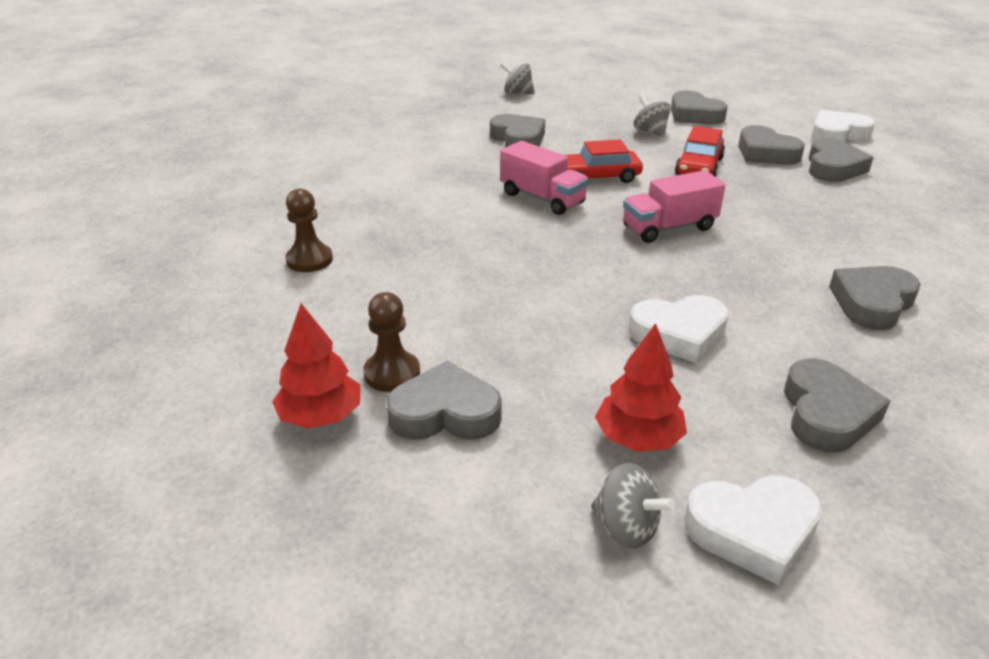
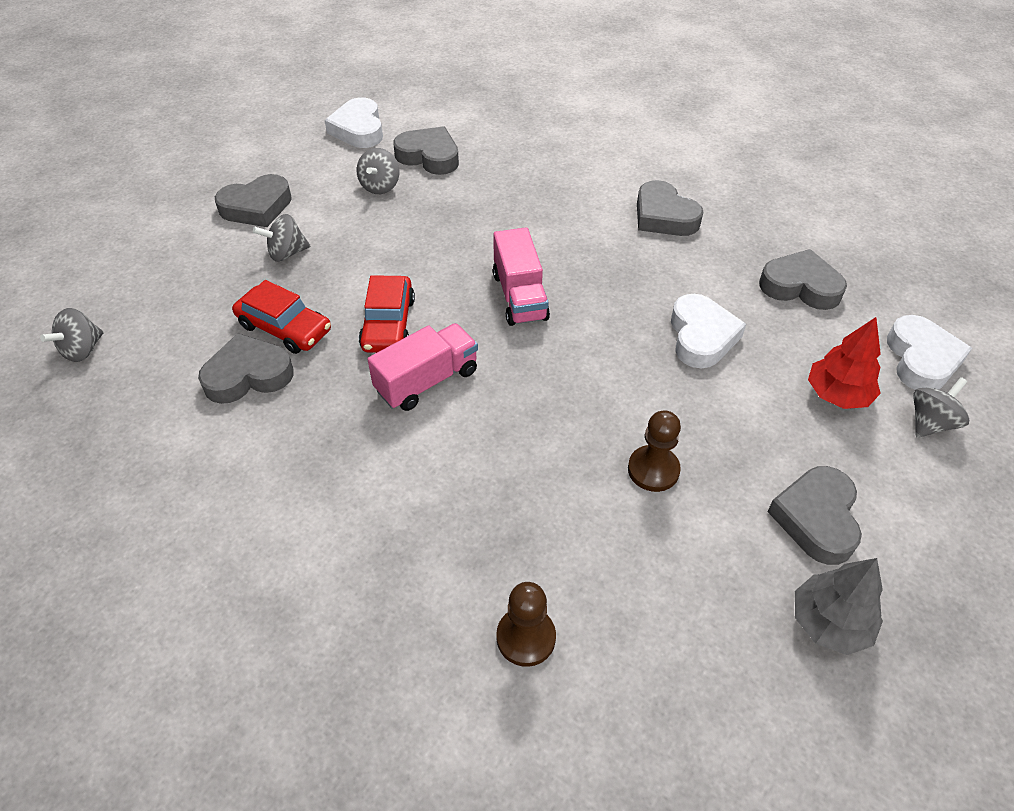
camera: 80 degrees left, 15 degrees up
red tree [272,303,360,429] -> grey tree [795,558,883,655]
brown pawn [363,292,420,392] -> brown pawn moved to [628,411,681,492]
red car [675,126,725,177] -> red car moved to [232,280,331,354]
grey heart [738,125,805,165] -> grey spinning top [357,148,399,194]

